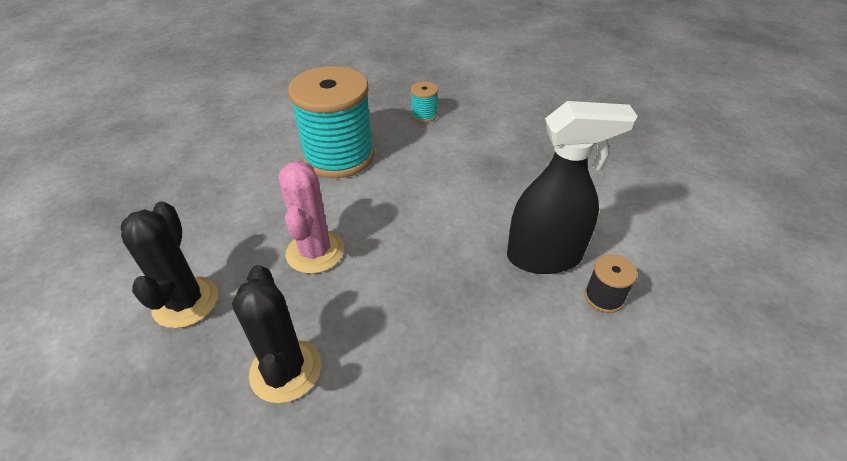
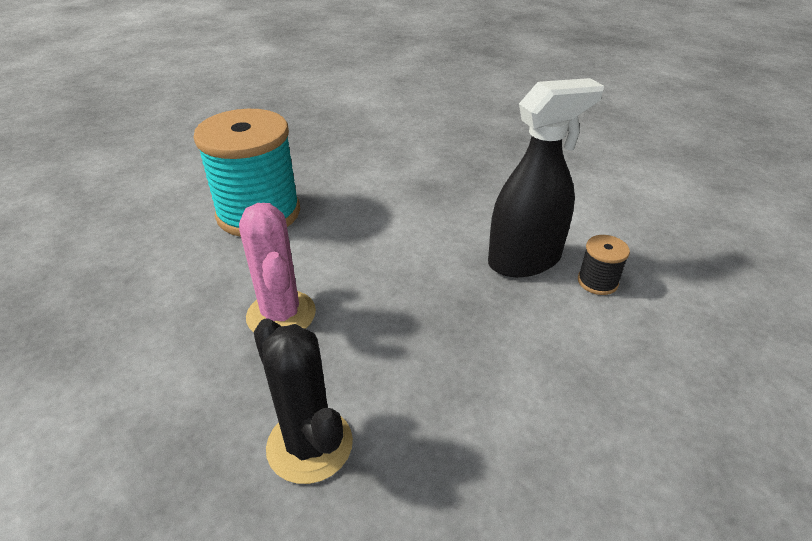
camera: 20 degrees left, 5 degrees down
black cactus [121,202,218,328] -> none
turquoise spool [411,82,438,122] -> none

